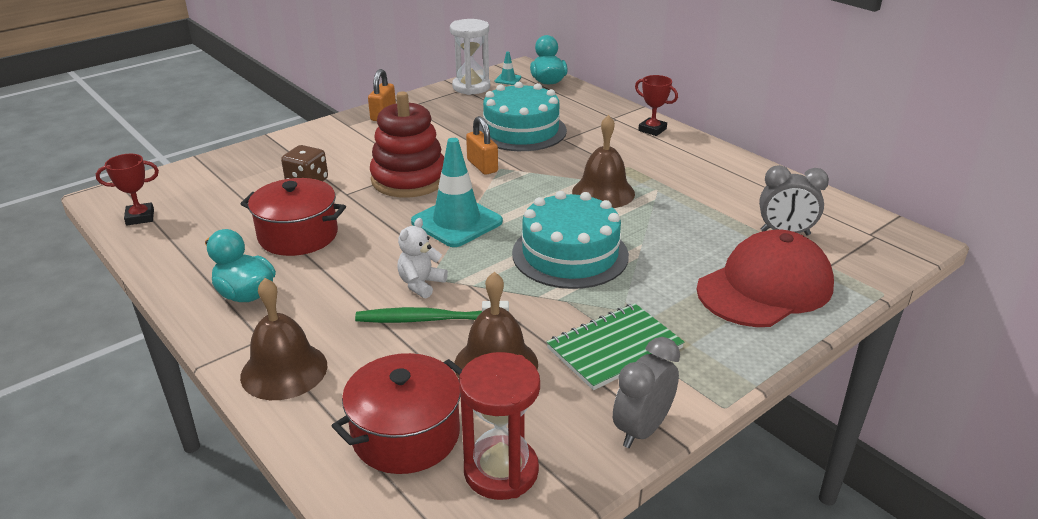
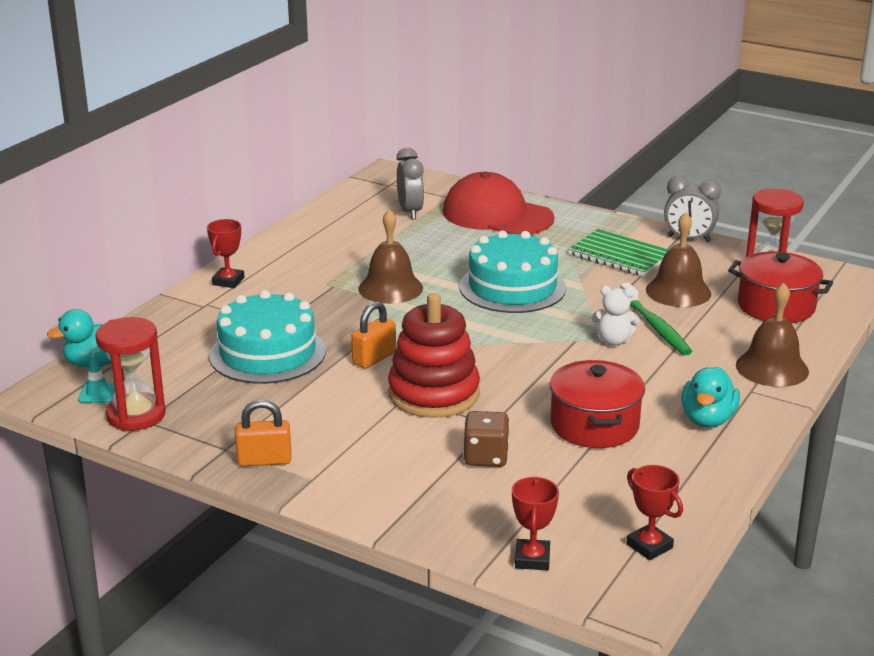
camera: 110 degrees left, 5 degrees down
turquoise traffic cone [411,138,503,247] -> none
white hourglass [450,19,490,95] -> red hourglass [95,317,166,431]
none -> red trophy [512,476,559,570]

